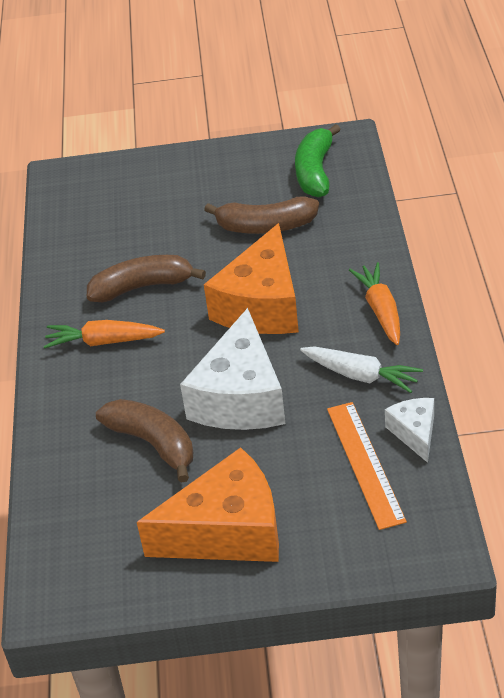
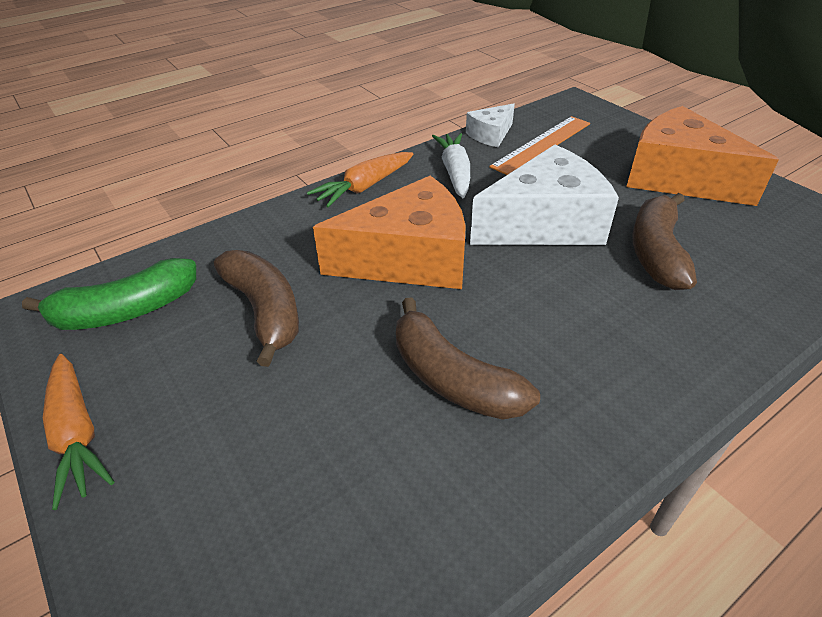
camera: 125 degrees left, 0 degrees up
orange carrot [44,320,165,349] -> orange carrot moved to [43,354,115,510]

